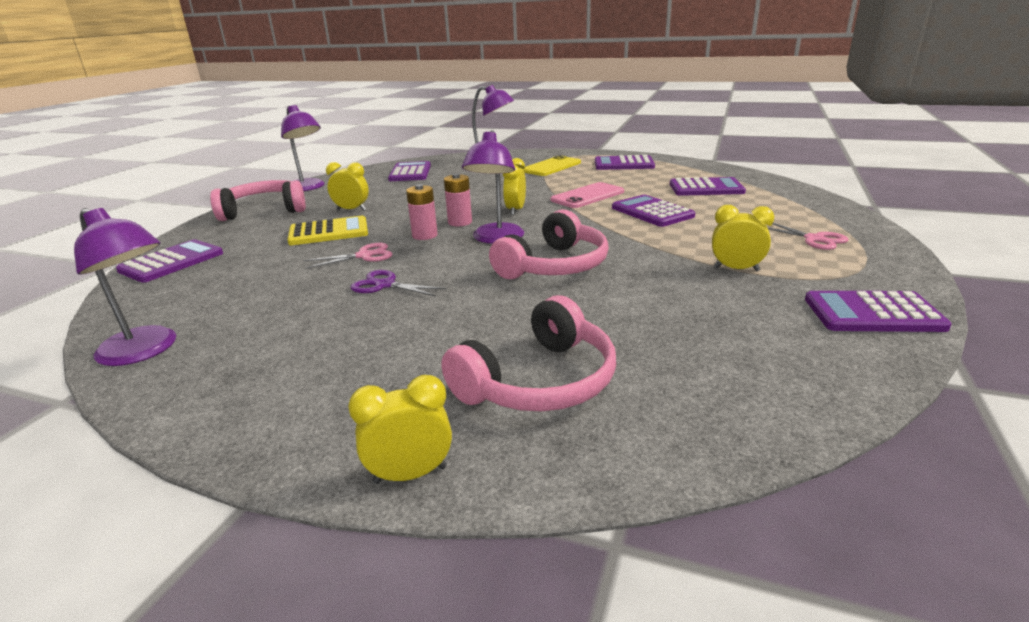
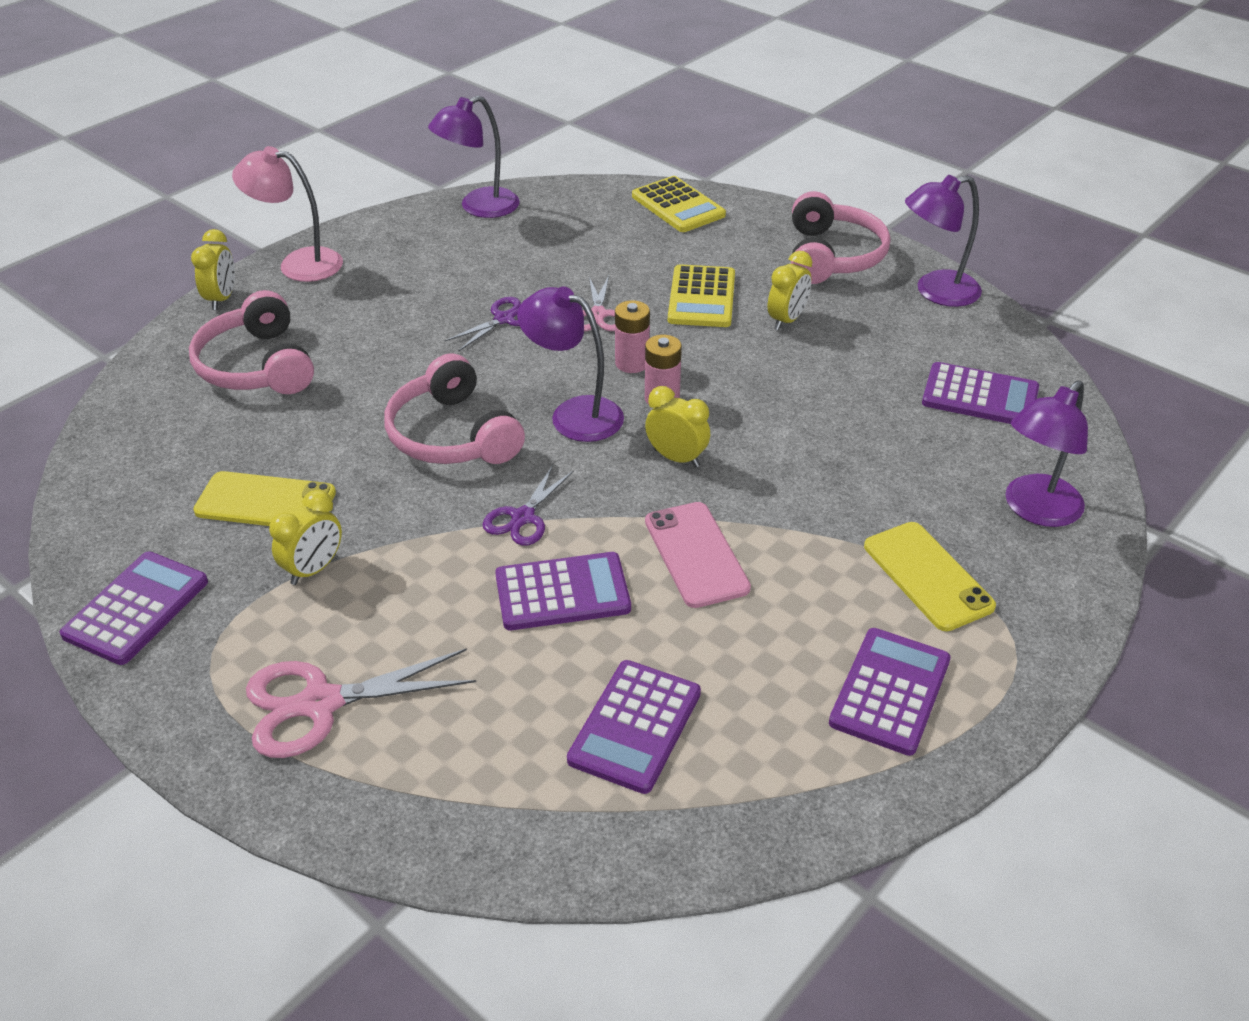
camera: 110 degrees right, 15 degrees up
purple calculator [116,239,223,283] -> yellow calculator [632,176,726,232]
pink scissors [767,223,848,250] -> pink scissors [246,648,476,758], size x1.62
none -> yellow phone [193,471,336,526]
none -> pink lamp [232,146,343,282]
none -> purple scissors [482,465,574,546]

